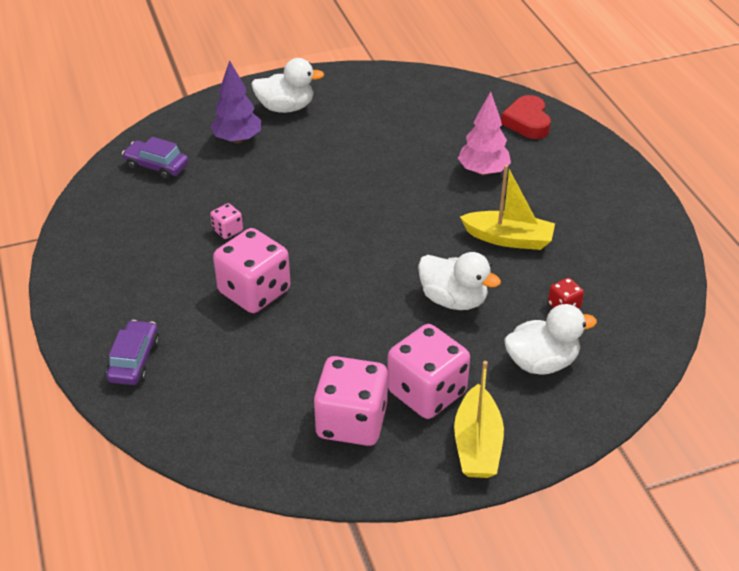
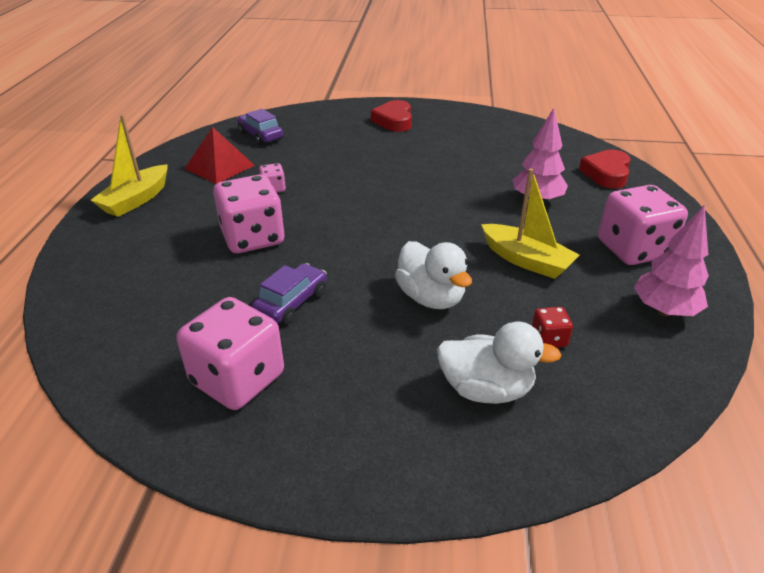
camera: 25 degrees right, 5 degrees down
purple car [106,320,160,385] -> purple car moved to [252,263,327,325]
purple tree [210,60,261,144] -> none
white duck [251,58,324,113] -> red heart [371,100,412,132]
pink dice [387,324,470,419] -> pink dice moved to [598,185,688,265]
yellow boat [454,361,504,478] -> yellow boat moved to [91,115,168,217]
none -> red pyramid [185,127,255,184]
none -> pink tree [634,205,709,316]

